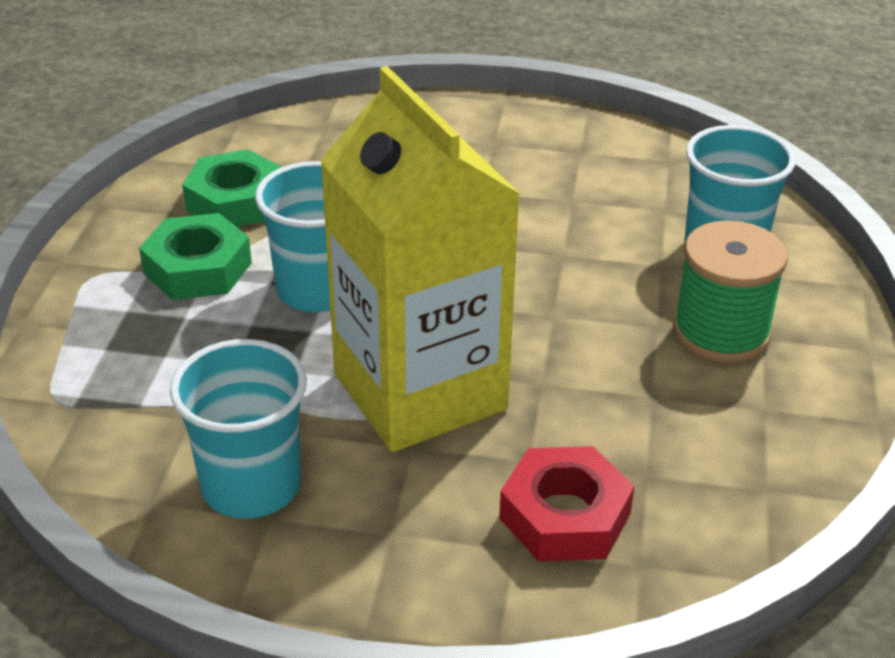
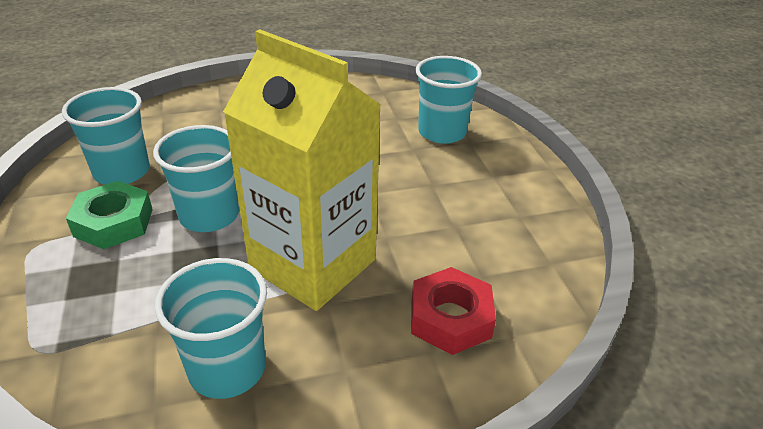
camera: 25 degrees left, 0 degrees up
green nut [182,149,281,227] -> turquoise cup [62,87,150,185]
green spool [673,220,788,363] -> none

